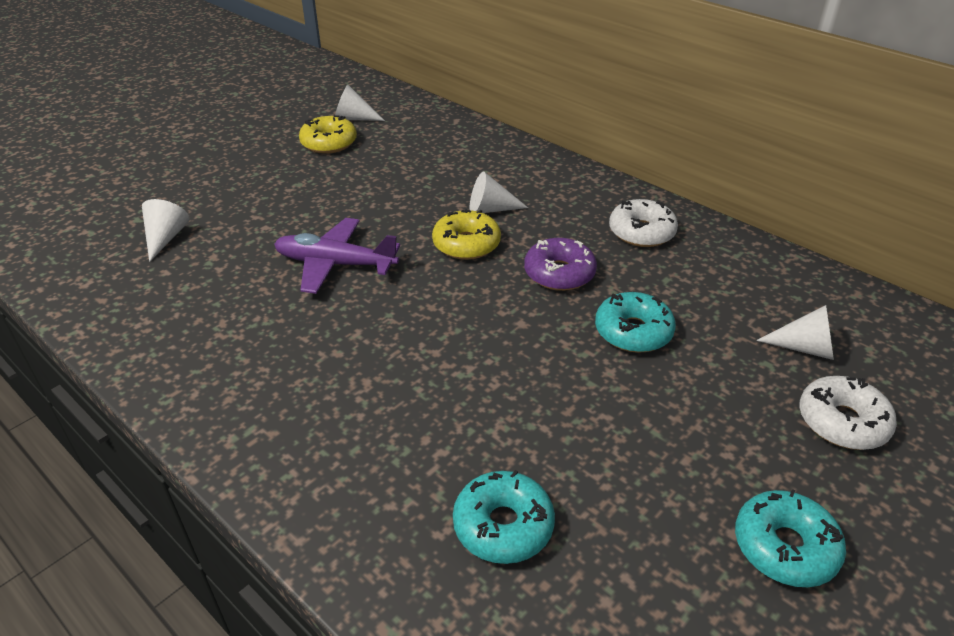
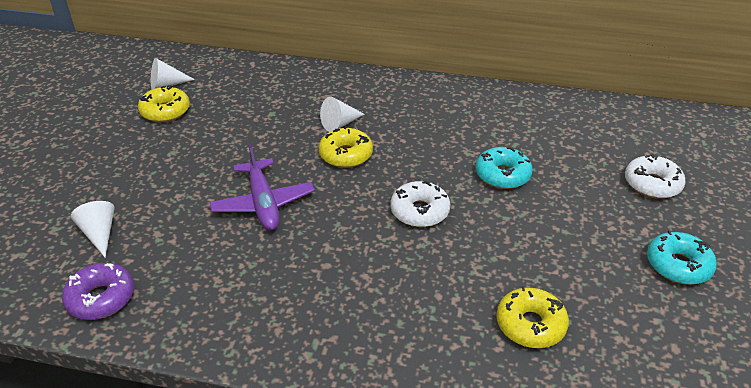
camera: 30 degrees left, 0 degrees up
purple plane [274,218,400,294] -> purple plane turned 90 degrees counterclockwise [209,143,315,230]
turquoise donut [453,470,555,564] -> yellow donut [496,286,569,348]
purple donut [524,238,597,291] -> purple donut moved to [62,263,134,320]
white donut [609,199,678,247] -> white donut moved to [391,181,450,227]
white cone [756,305,834,360] -> none

